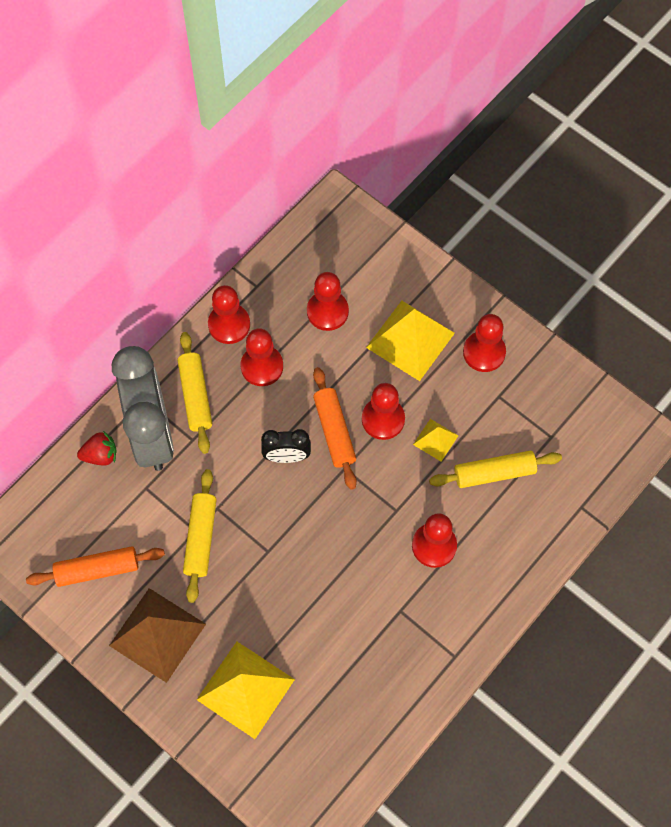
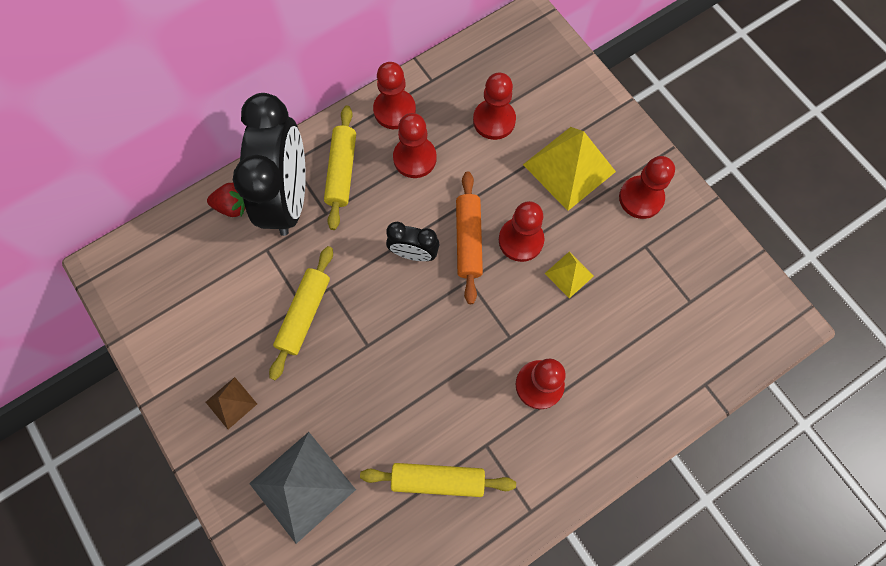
camera: 15 degrees right, 5 degrees up
orange rolling pin [26,546,165,587] -> none
brown pyramid [109,588,206,683] -> brown pyramid [206,377,257,429], size x0.51
grey clock [112,346,174,471] -> black clock [233,93,306,236]
yellow pyramid [197,642,295,739] -> grey pyramid [249,432,356,544]
yellow rolling pin [429,451,562,488] -> yellow rolling pin moved to [360,463,516,497]

